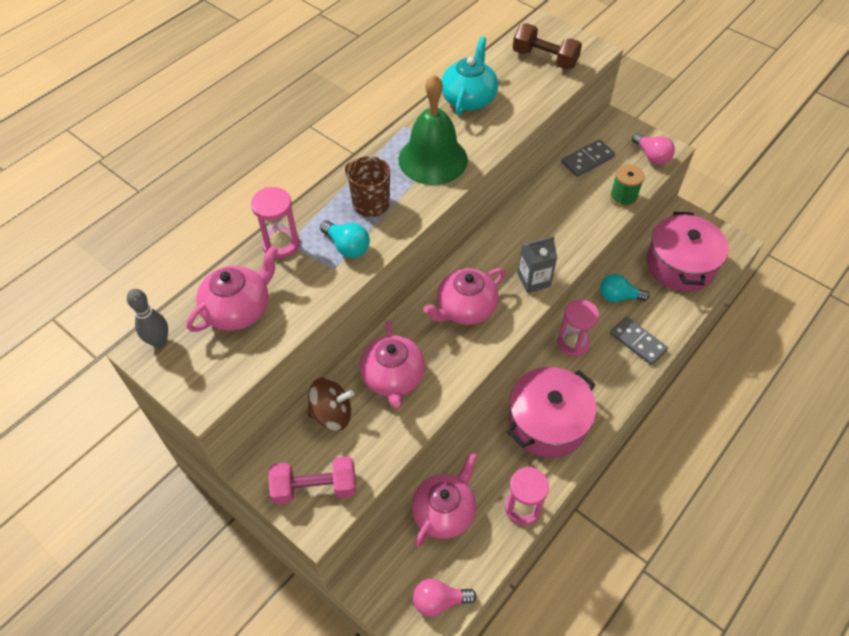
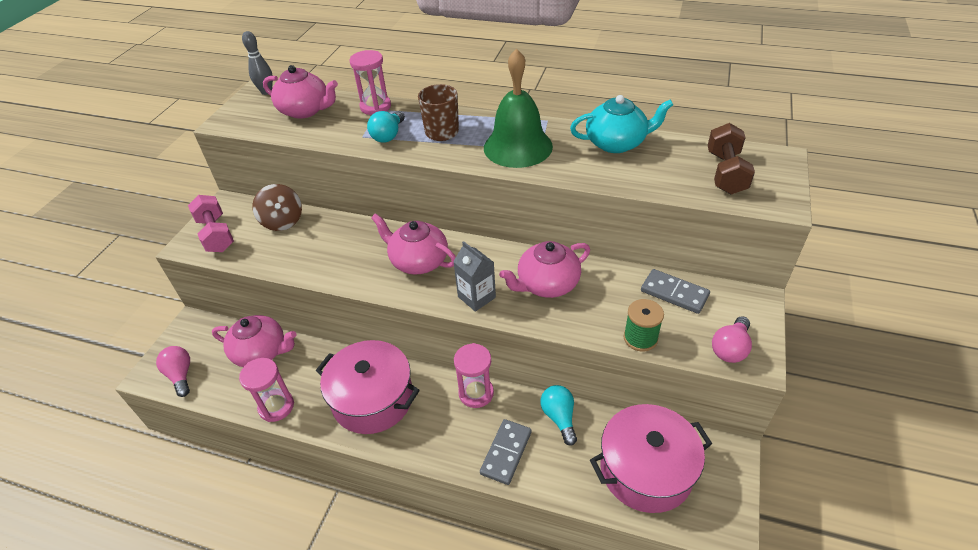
camera: 70 degrees right, 10 degrees down
pink teapot [360,320,425,409] -> pink teapot moved to [499,241,590,298]

